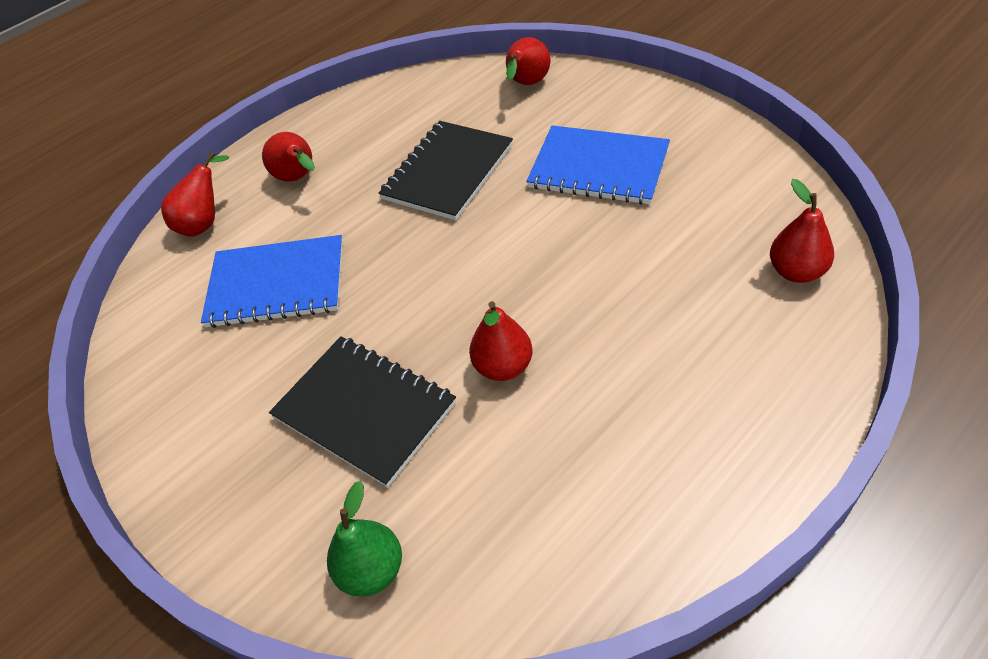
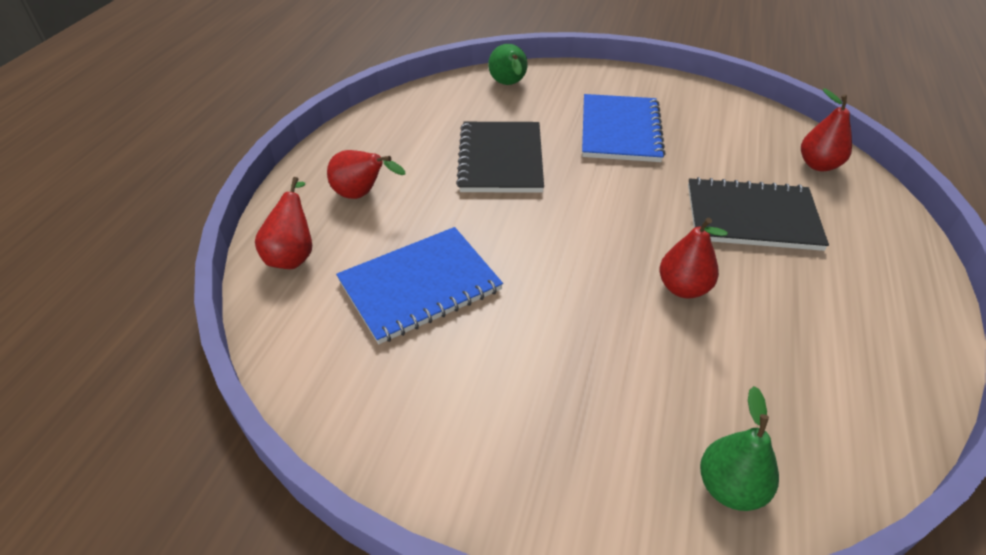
camera: 35 degrees left, 5 degrees down
black notebook [269,336,456,487] -> black notebook moved to [688,177,829,251]
red pear [506,37,550,85] -> green pear [488,44,528,85]
blue notebook [526,125,670,204] -> blue notebook turned 75 degrees counterclockwise [582,94,665,162]

